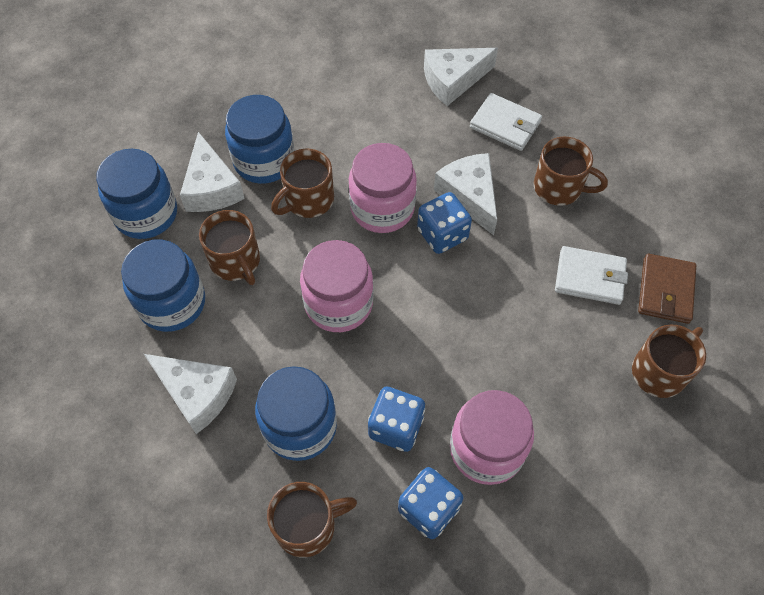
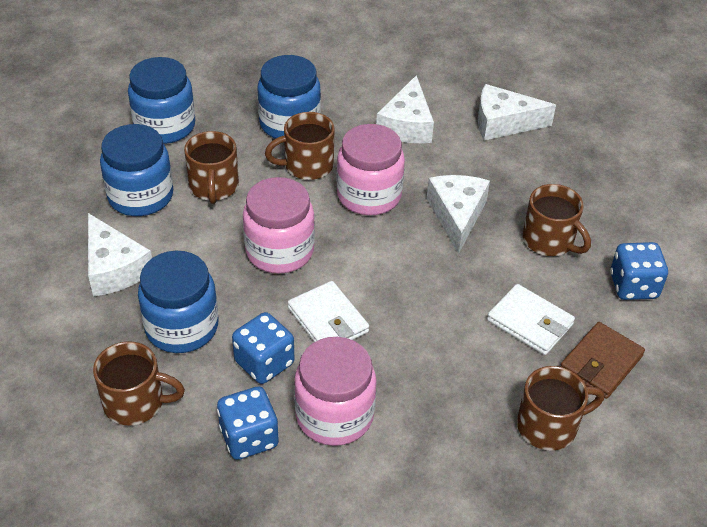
camera: 25 degrees right, 15 degrees down
white cheese [180,132,245,212] -> white cheese moved to [376,75,434,143]
blue dice [417,192,472,254] -> blue dice moved to [610,242,668,300]
white wallet [470,93,542,151] -> white wallet moved to [288,281,369,342]

